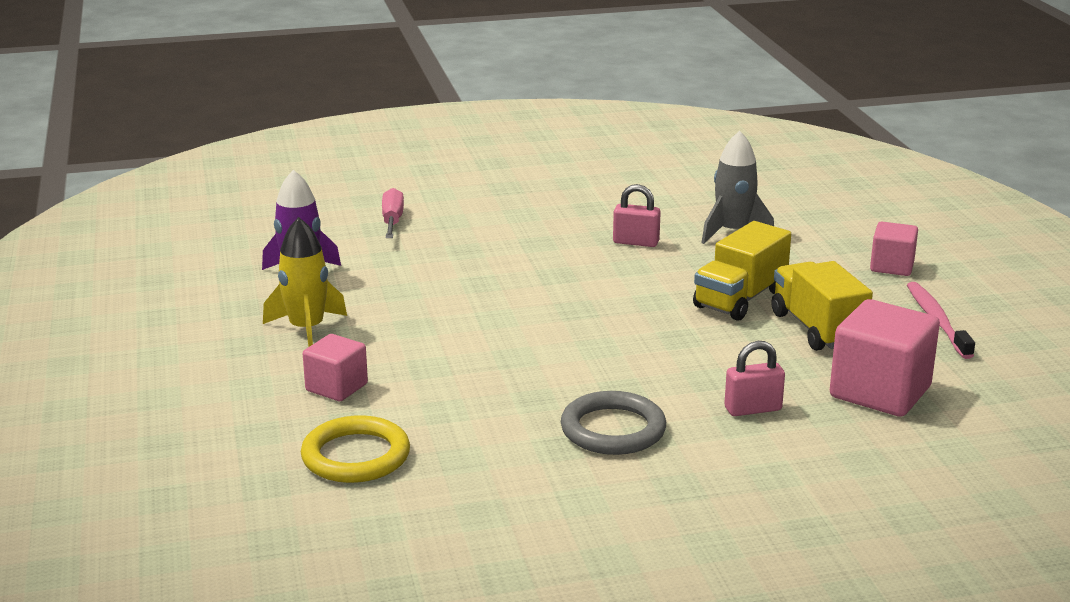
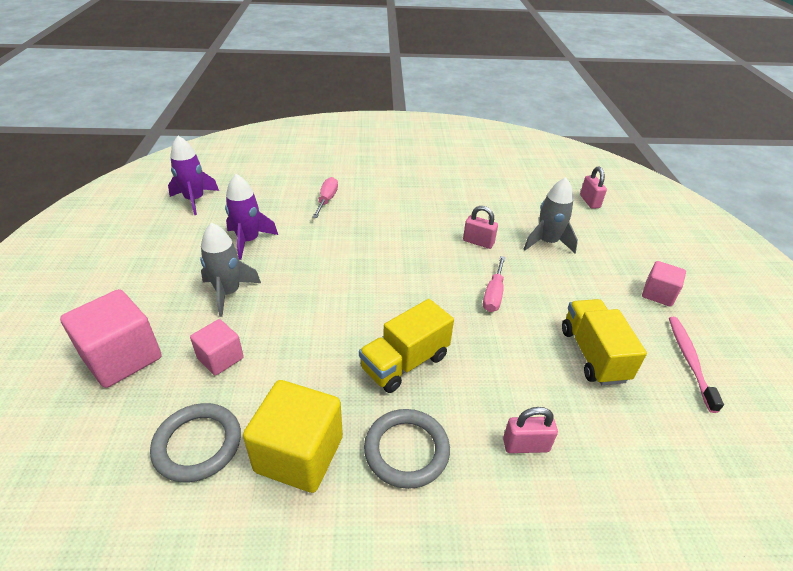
camera: 10 degrees right, 15 degrees up
yellow rocket [263,217,347,347] -> grey rocket [200,222,261,317]
yellow ring [301,415,410,483] -> grey ring [150,403,241,482]
yellow truck [693,221,791,321] -> yellow truck moved to [359,299,454,393]
pink cube [830,299,940,417] -> pink cube moved to [60,289,162,388]
none -> purple rocket [168,136,219,215]
none -> yellow cube [243,380,343,493]
none -> pink screwdriver [483,256,505,312]
none -> pink padlock [580,167,607,209]

